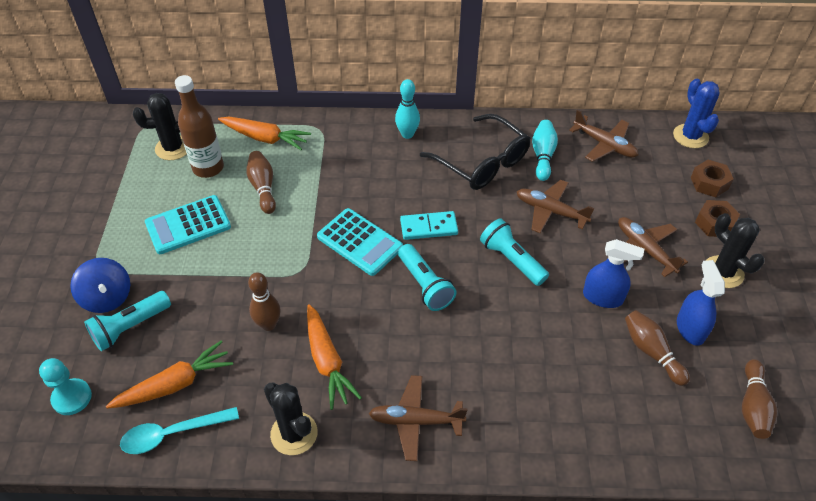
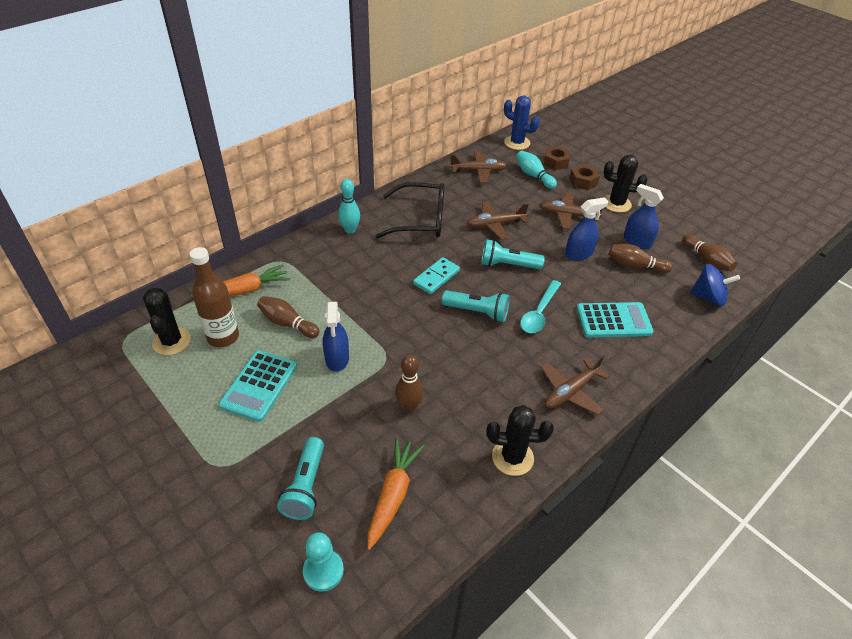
camera: 45 degrees left, 5 degrees down
blue spinning top [70,258,130,313] -> blue spinning top moved to [690,264,740,306]
turquoise spoon [120,407,239,454] -> turquoise spoon moved to [520,280,561,333]
black cactus [133,93,187,160] -> black cactus turned 45 degrees counterclockwise [143,288,191,355]
orange carrot [307,304,362,410] -> none
turquoise calculator [317,208,403,276] -> turquoise calculator moved to [577,302,654,338]
turquoise bowling pin [532,120,558,181] -> turquoise bowling pin moved to [516,151,557,189]
none -> blue spray bottle [323,302,349,372]

